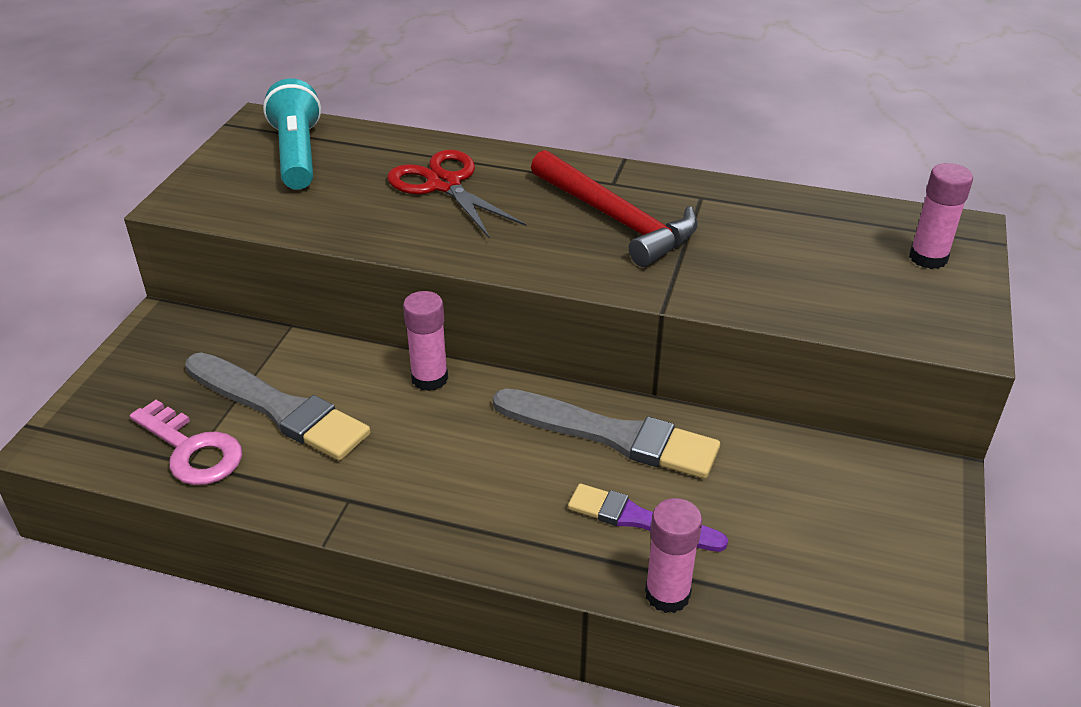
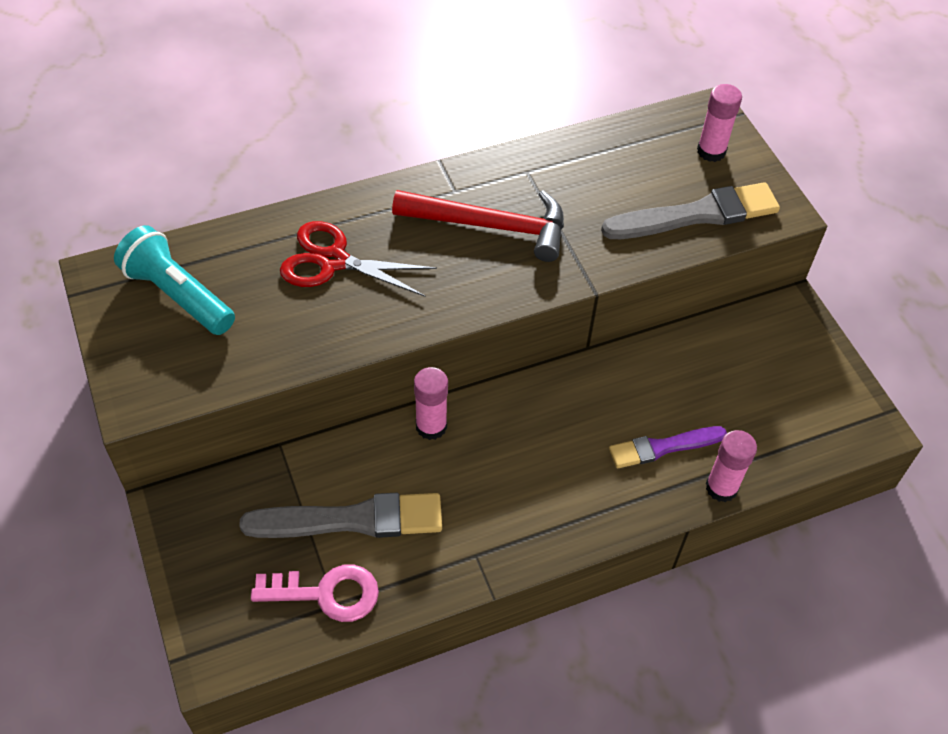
camera: 40 degrees left, 15 degrees up
grey brush [493,388,720,479] -> grey brush moved to [601,182,780,239]

